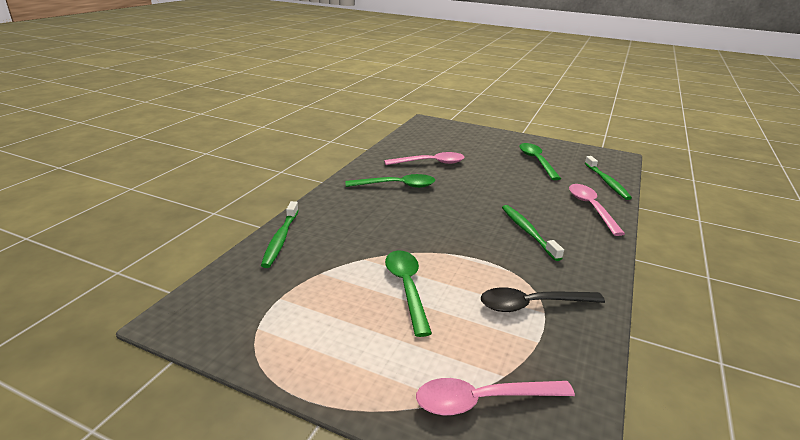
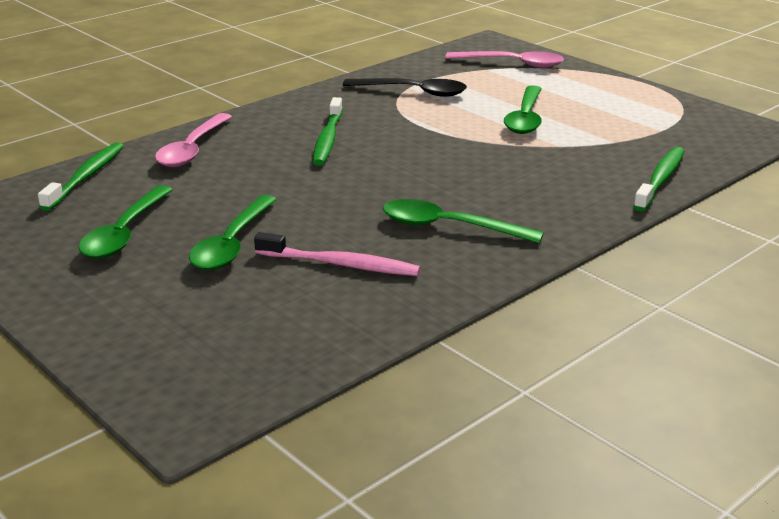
camera: 155 degrees left, 0 degrees up
pink spoon [384,152,465,165] -> pink toothbrush [254,232,421,276]
none -> green spoon [189,195,277,270]

